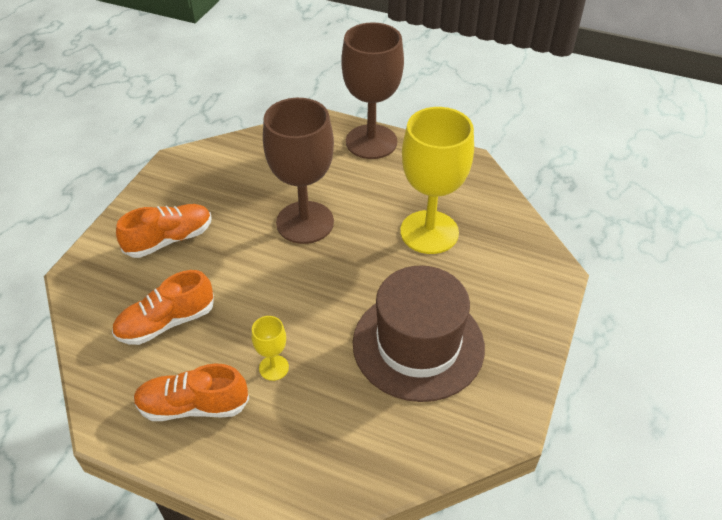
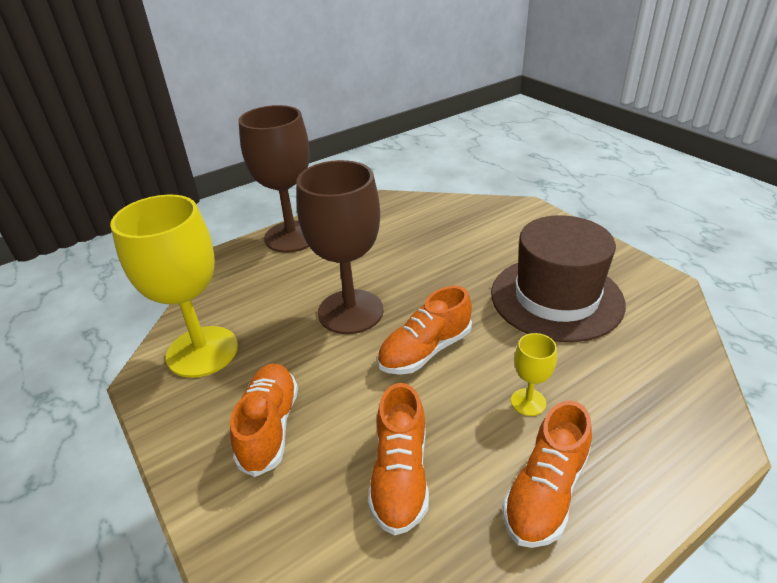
camera: 55 degrees left, 10 degrees down
yellow goblet [400,107,474,254] -> yellow goblet moved to [110,195,238,378]
none -> orange shoe [377,286,472,375]

